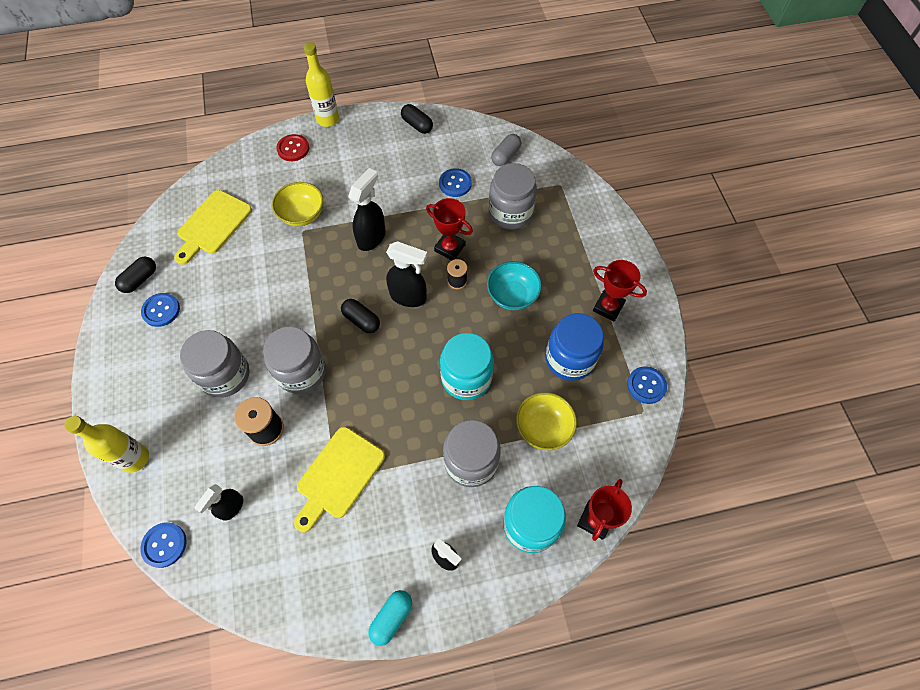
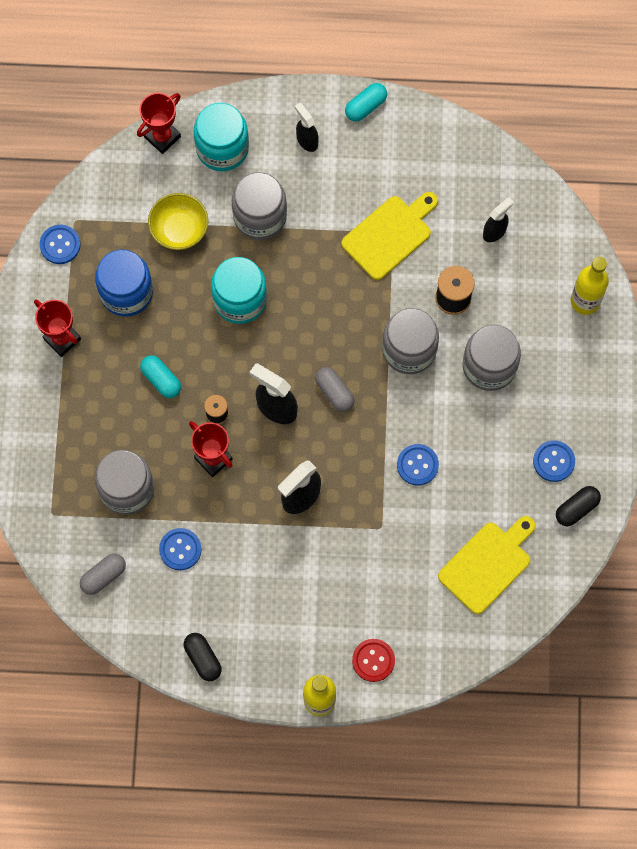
camera: 165 degrees left, 10 degrees up
blue button [140,522,187,568] -> blue button moved to [397,444,439,485]
yellow bowl [272,182,323,226] -> none
black capsule [341,299,380,333] -> grey capsule [315,367,355,412]
turquoise bowl [487,261,542,310] -> turquoise capsule [140,355,181,398]

